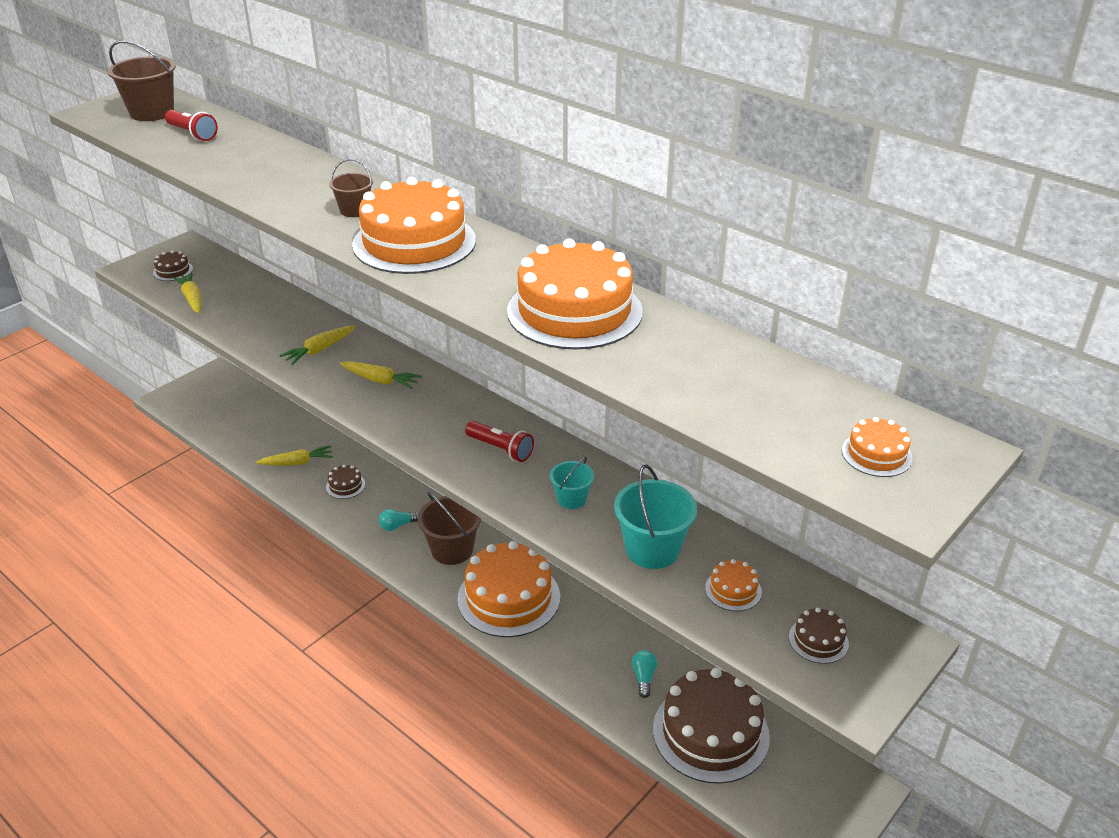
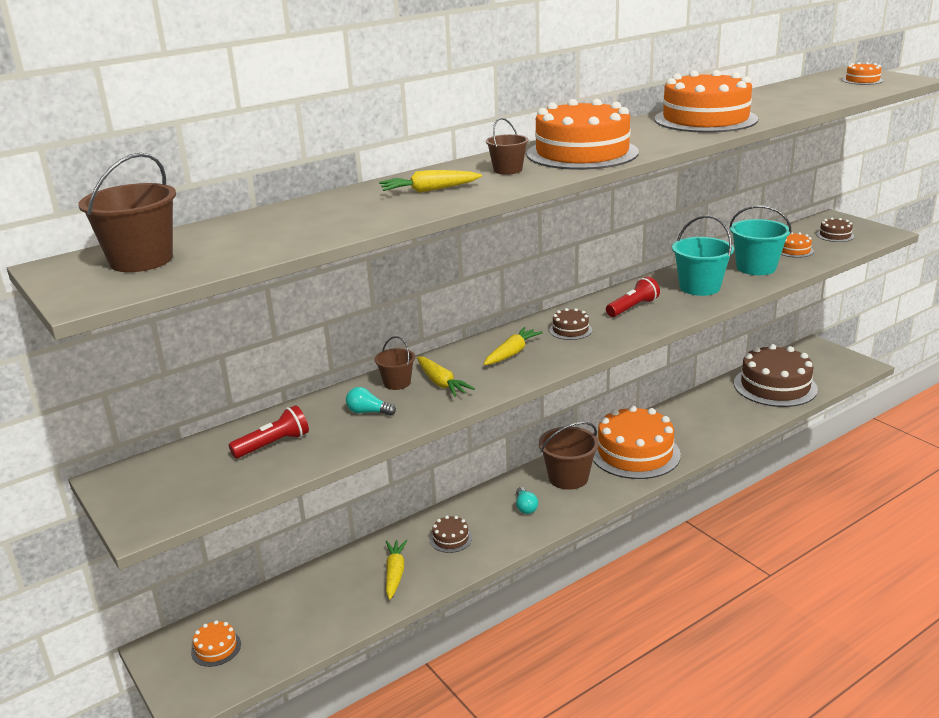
camera: 75 degrees left, 10 degrees down
brown cake [153,250,193,281] -> brown cake moved to [549,308,592,340]
red flashlight [165,110,218,141] -> red flashlight moved to [229,405,309,458]
yellow carrot [173,273,201,313] -> yellow carrot moved to [379,170,482,193]
turquoise bucket [550,457,594,509] -> turquoise bucket [672,215,734,296], size x1.74
turquoise light bulb [632,650,657,698] -> turquoise light bulb moved to [346,387,396,416]
none -> orange cake [191,620,241,667]
none -> brown bucket [375,336,415,390]

